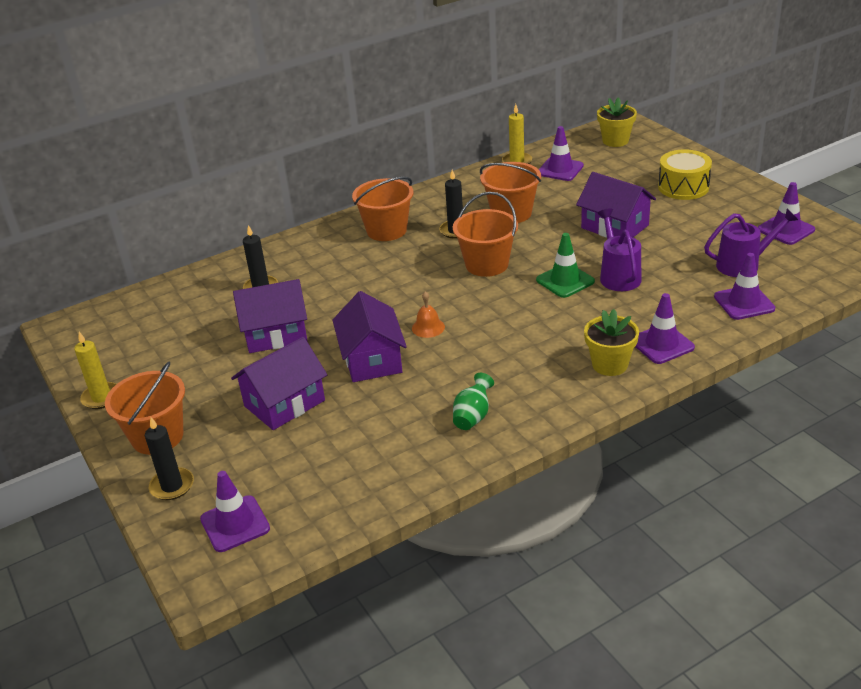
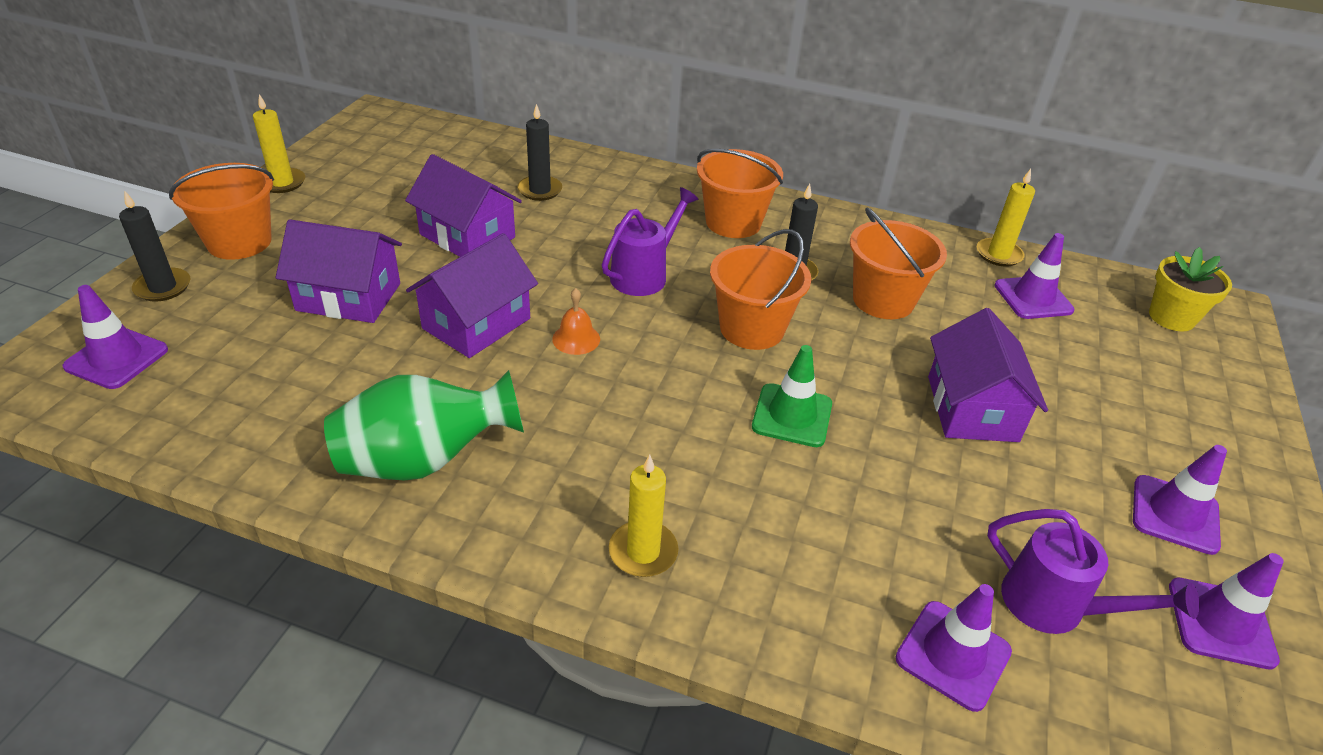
camera: 45 degrees right, 5 degrees up
green vase [453,373,494,430] -> green vase [324,370,524,481], size x1.94
yellow flower pot [584,309,639,376] -> yellow candle [609,454,678,577]
purple watering can [597,208,642,291] -> purple watering can moved to [602,187,698,296]
purple traffic cone [635,293,695,364] -> purple traffic cone moved to [1133,445,1227,555]
yellow drum [658,149,712,200] -> none

